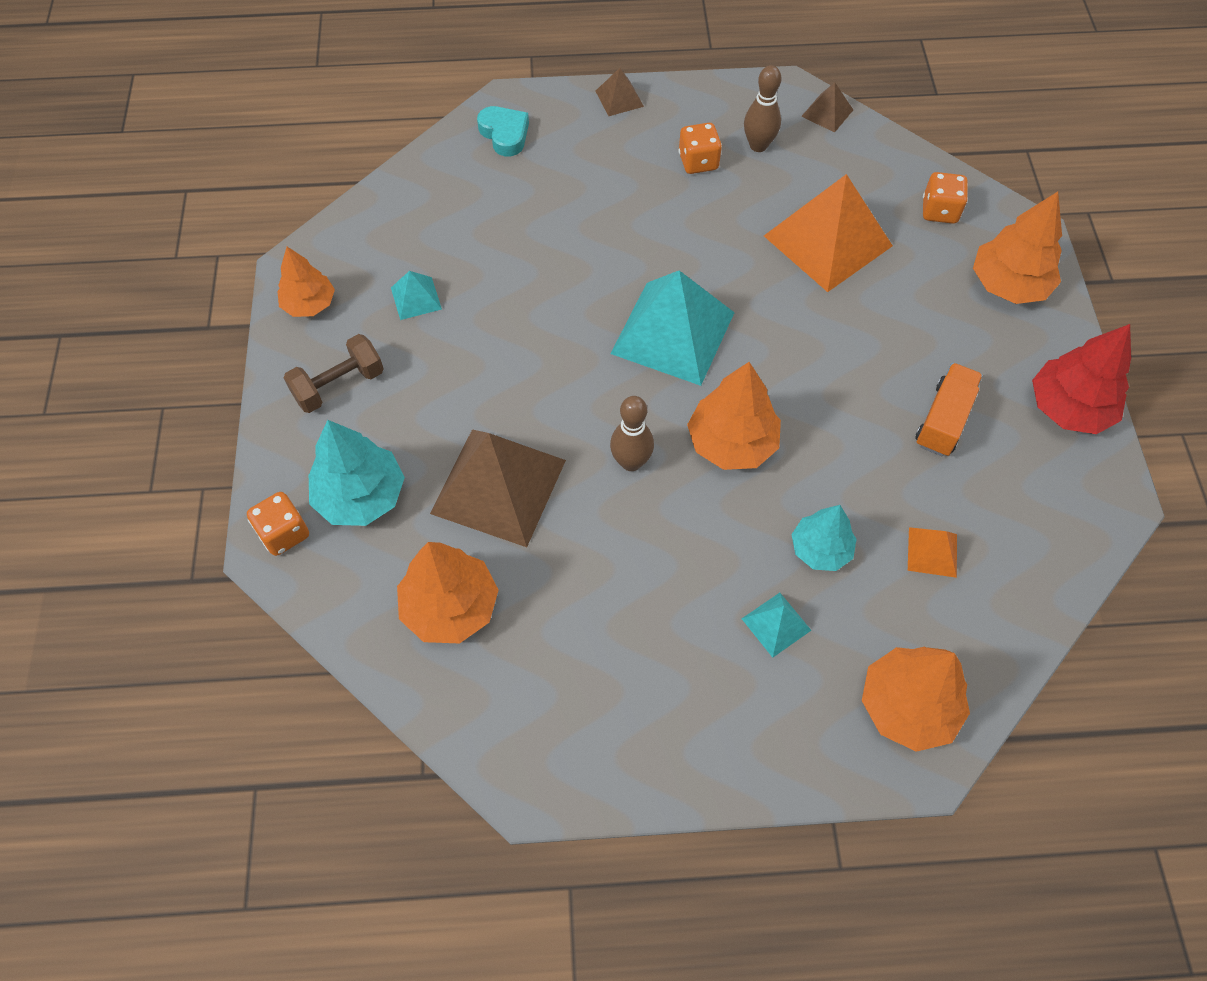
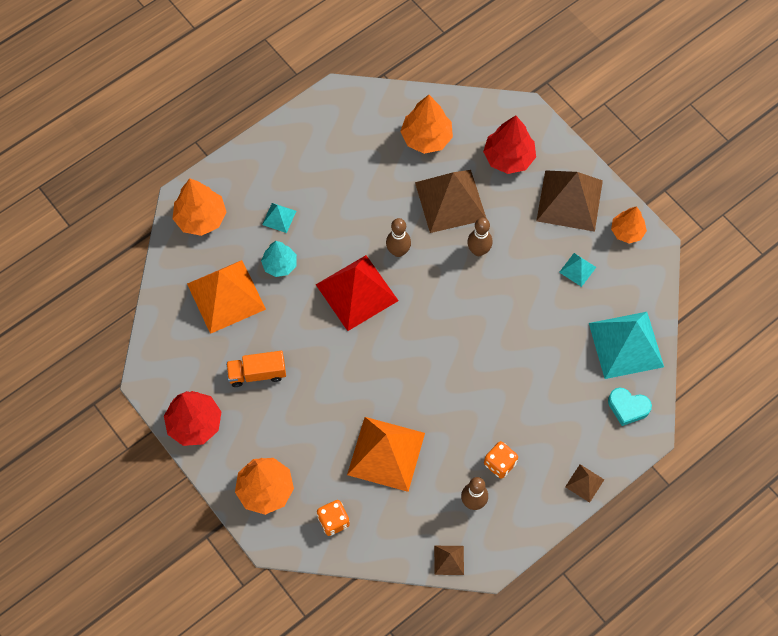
camera: 145 degrees right, 5 degrees up
orange dice [247,492,309,556] -> none
brown dumbbell [284,334,384,413] -> brown pyramid [536,170,603,232]
turquoise tree [309,420,405,526] -> red tree [483,115,536,174]
turquoise pyramid [610,270,735,386] -> turquoise pyramid moved to [589,312,664,379]
orange tree [687,362,781,470] -> red pyramid [316,255,399,331]
orange pyramid [908,527,957,578] -> orange pyramid [187,260,266,334], size x2.22
orange truck [915,363,983,456] -> orange truck turned 90 degrees clockwise [226,351,286,387]
none -> brown bowling pin [467,218,493,256]

